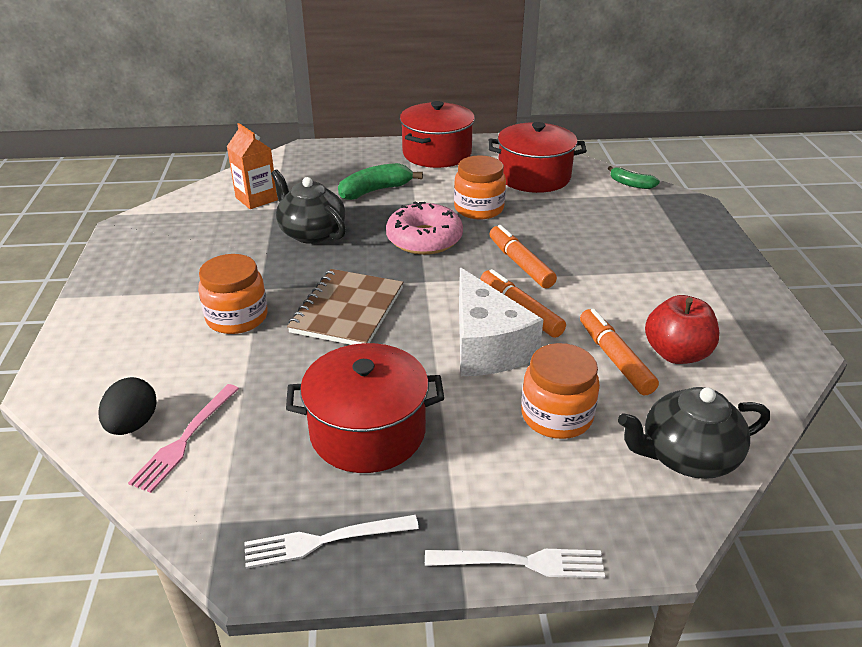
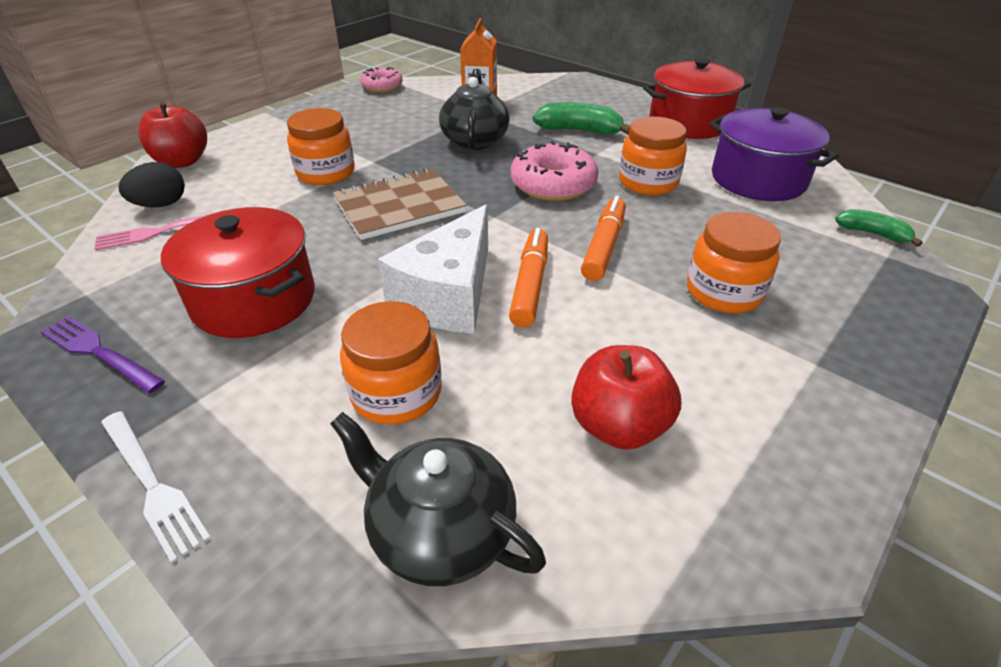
camera: 45 degrees right, 5 degrees up
white fork [244,515,419,569] -> purple fork [40,316,165,393]
red pot [488,122,587,193] -> purple pot [710,107,839,201]
orange marker [580,309,659,395] -> none
green banana [608,166,660,189] -> green banana turned 135 degrees clockwise [835,209,923,247]
none -> red apple [138,101,207,168]
none -> pink donut [360,67,403,92]
none -> orange jar [687,212,781,313]

